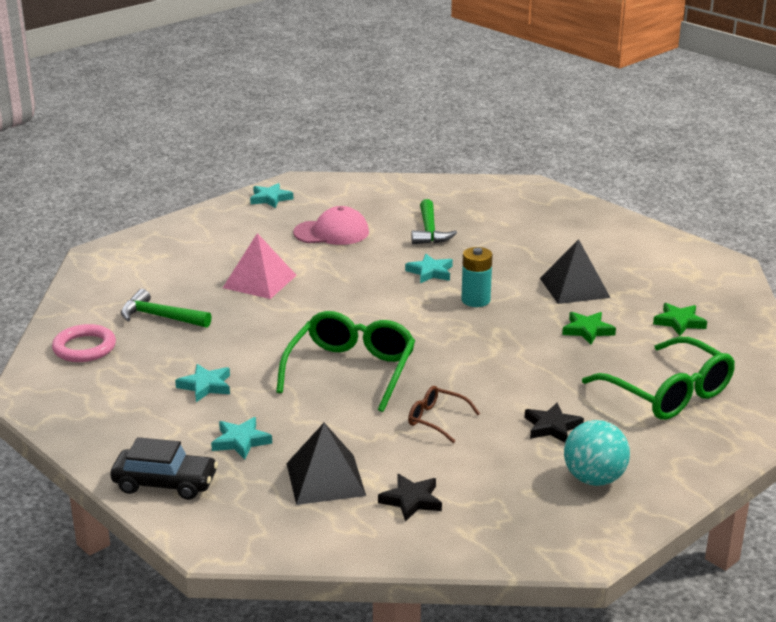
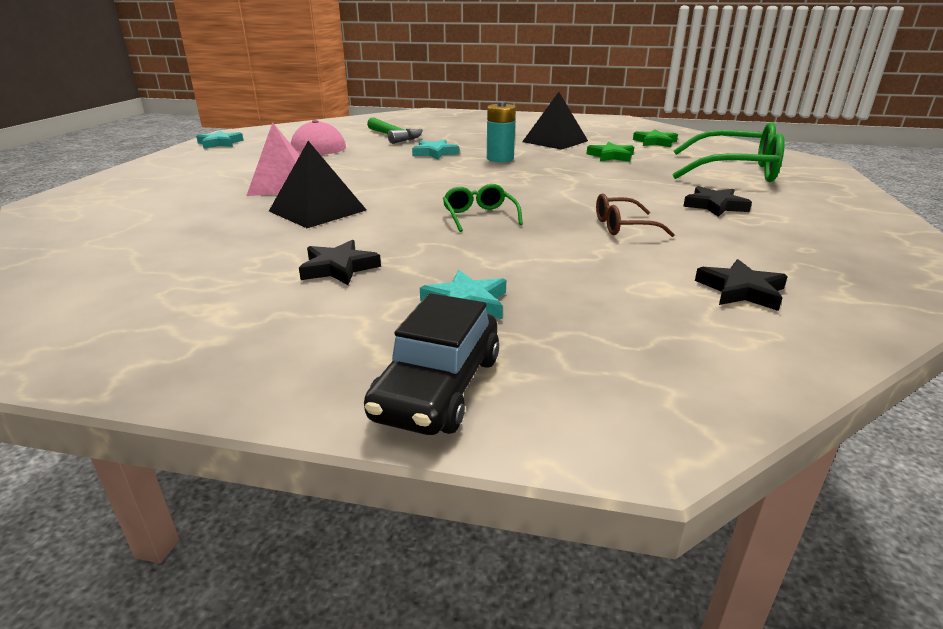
camera: 35 degrees left, 0 degrees up
pink ring [52,324,116,362] -> none
black car [110,437,218,500] -> black car turned 135 degrees clockwise [364,293,499,435]
green hammer [121,289,212,328] -> none
turquoise star [175,364,230,402] -> black star [299,240,381,285]
green glasses [276,311,415,412] -> green glasses [443,184,523,232], size x0.50
black pyramid [286,423,366,505] -> black pyramid moved to [269,141,366,228]
turquoise ball [564,420,630,486] -> none

